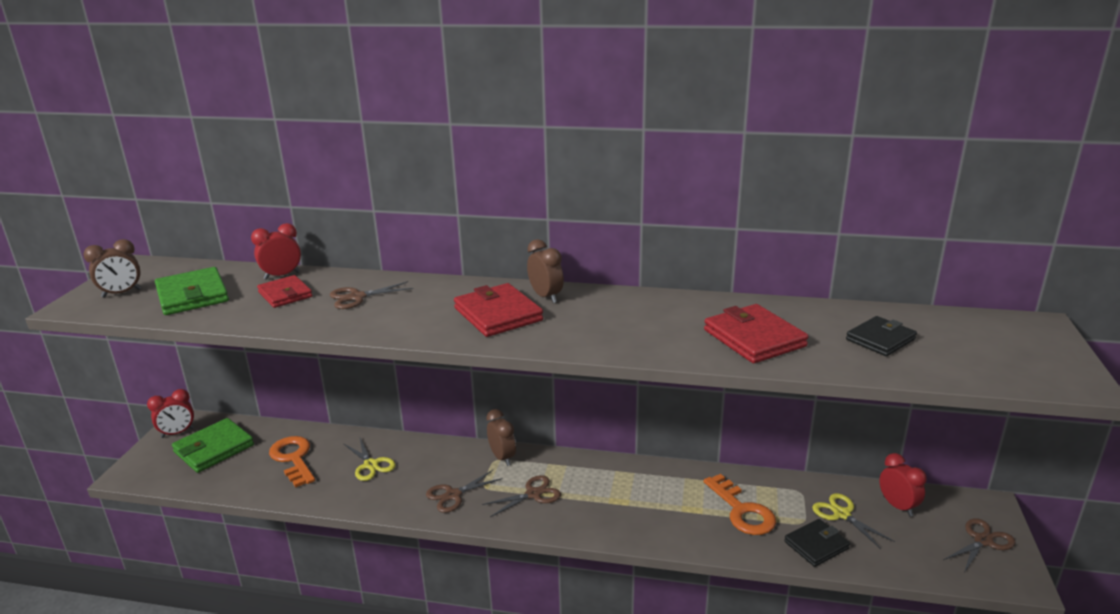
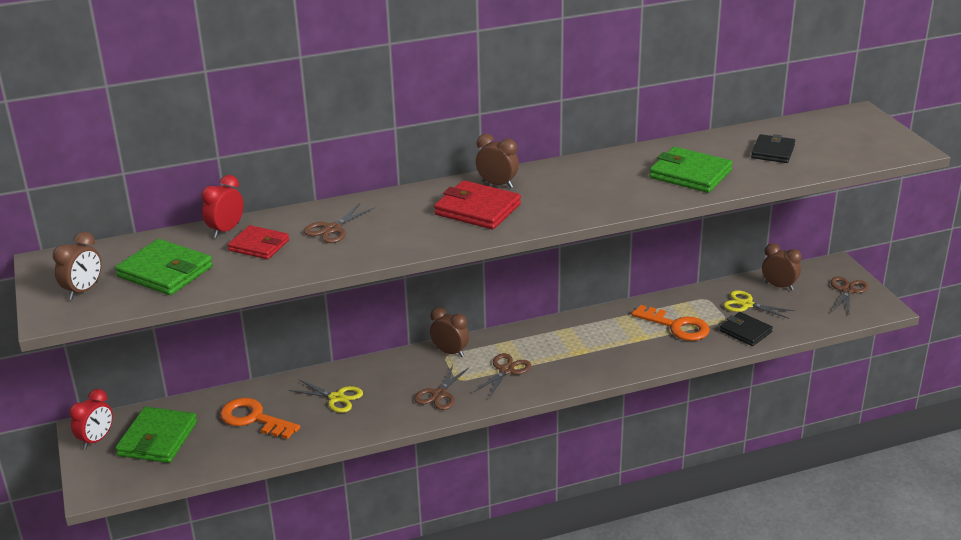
camera: 30 degrees left, 5 degrees up
red wallet [704,304,809,363] -> green wallet [649,147,732,193]
black wallet [784,519,850,567] -> black wallet turned 75 degrees counterclockwise [720,312,773,346]
red clock [879,453,927,517] -> brown clock [762,243,802,291]

